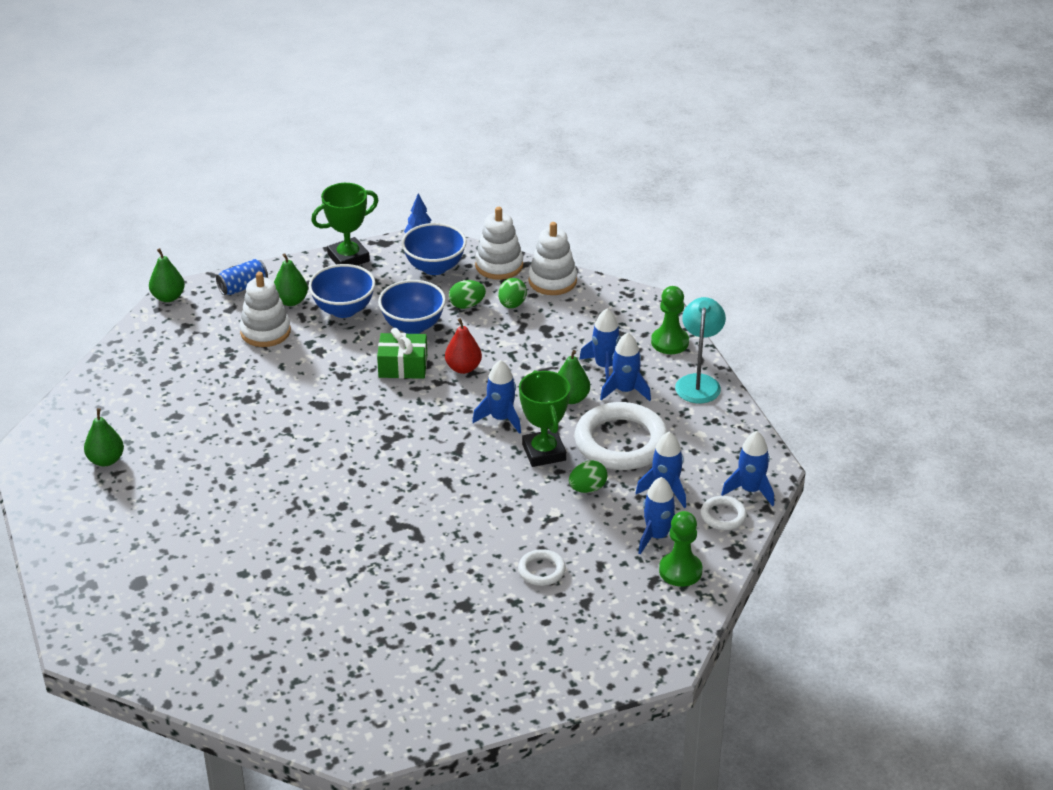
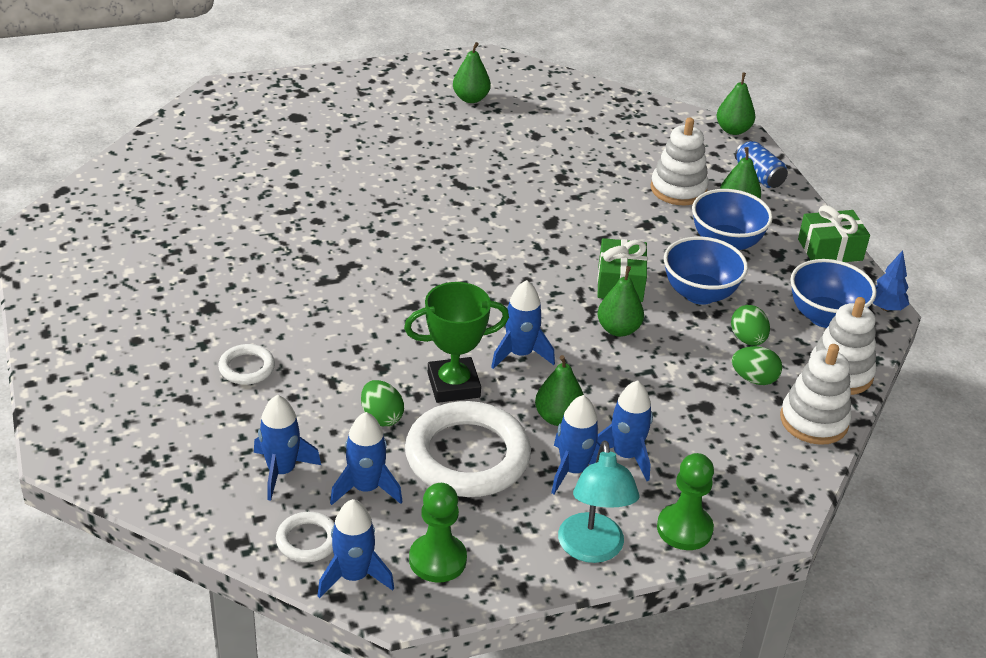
camera: 90 degrees right, 0 degrees up
green trophy [311,183,378,265] -> green gift [798,205,870,262]
red pear [445,318,482,374] -> green pear [597,266,644,337]
green pawn [659,511,703,587] -> green pawn moved to [409,483,467,582]
turquoise lamp [675,297,726,403] -> turquoise lamp turned 75 degrees clockwise [558,440,639,563]

